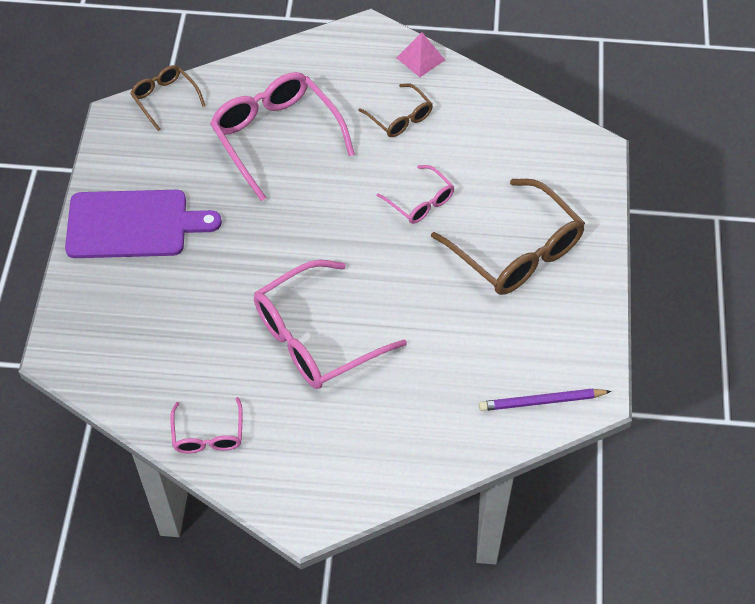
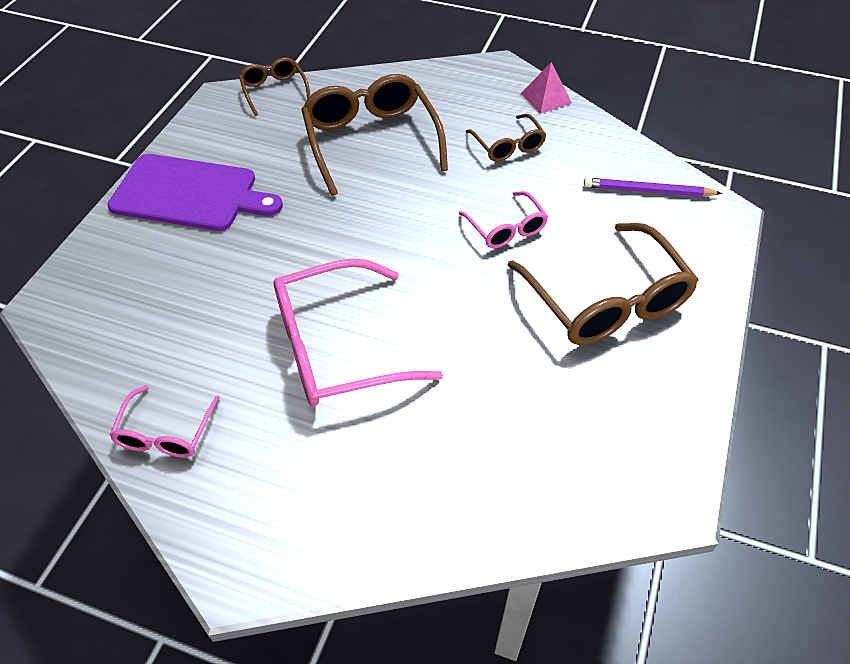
camera: 15 degrees right, 5 degrees down
pink glasses [210,72,355,201] -> brown glasses [301,74,448,196]
purple pencil [479,389,612,411] -> purple pencil moved to [584,178,722,197]

